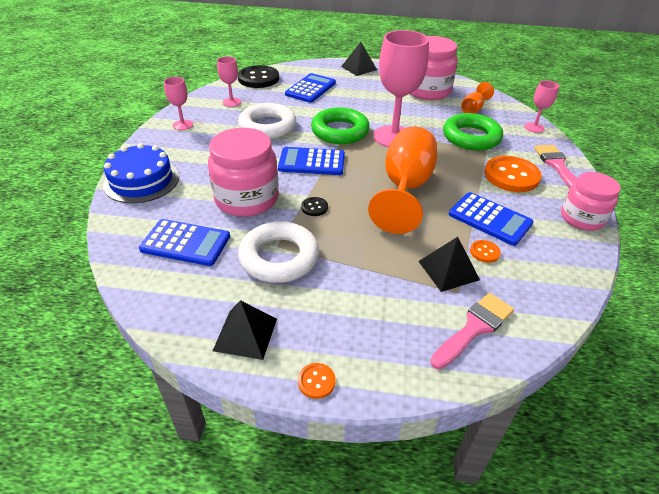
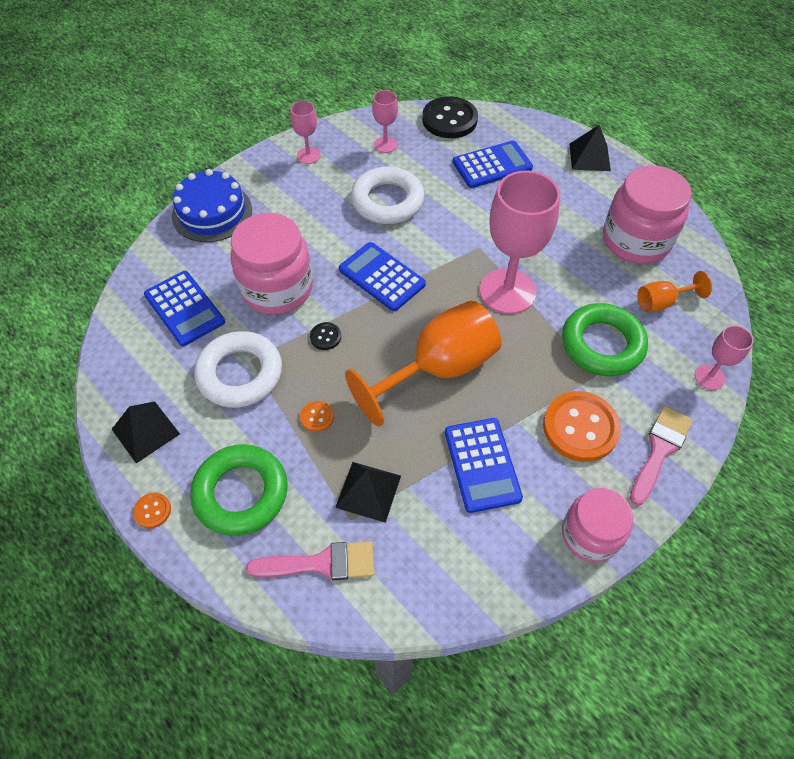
camera: 40 degrees right, 15 degrees up
green ring [311,107,370,144] -> green ring moved to [190,444,287,536]
orange button [470,240,501,263] -> orange button moved to [300,401,334,432]

